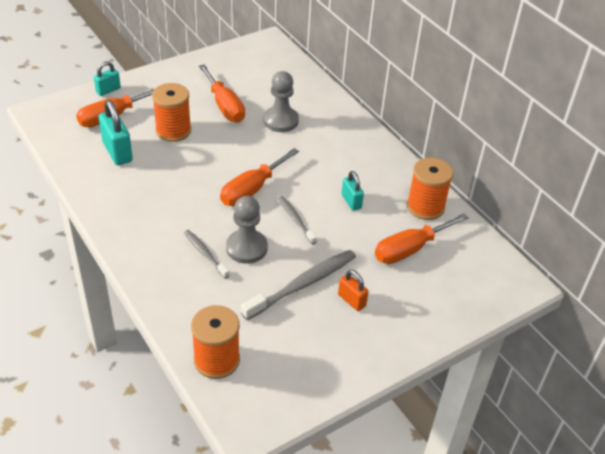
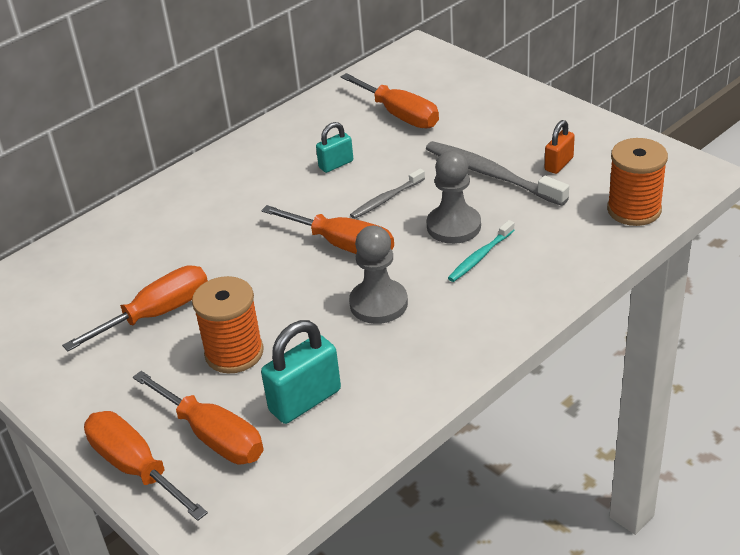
camera: 95 degrees left, 5 degrees down
turquoise padlock [94,61,121,96] -> orange screwdriver [84,411,208,521]
grey toothbrush [184,230,230,279] -> turquoise toothbrush [448,220,514,282]
grey pawn [263,71,299,132] -> grey pawn moved to [349,226,408,324]
orange padlock [338,270,369,311] -> orange padlock moved to [545,120,575,174]
orange spool [407,157,453,220] -> none

